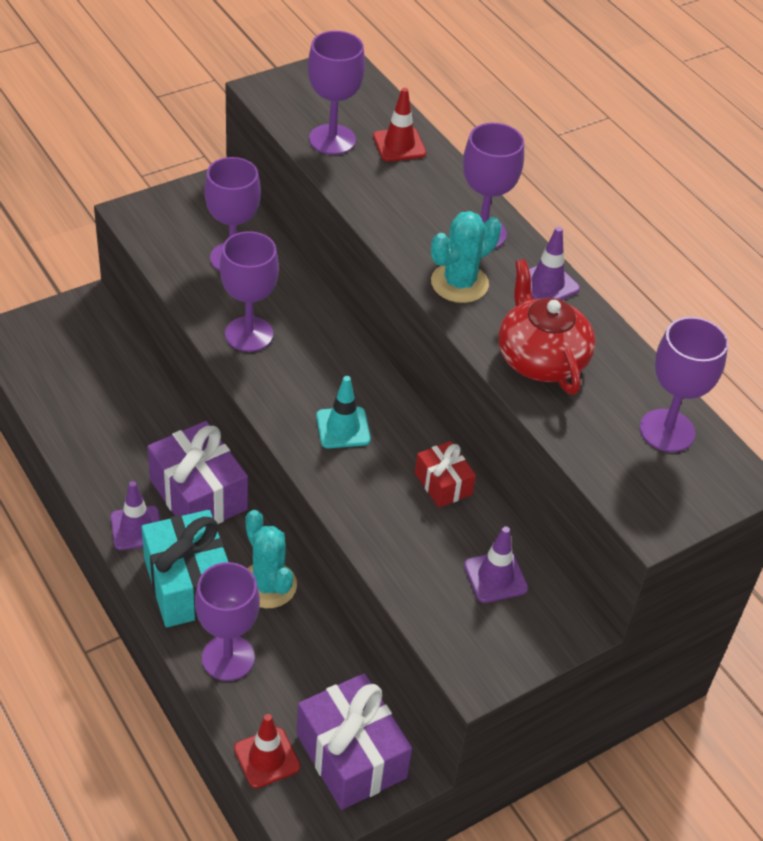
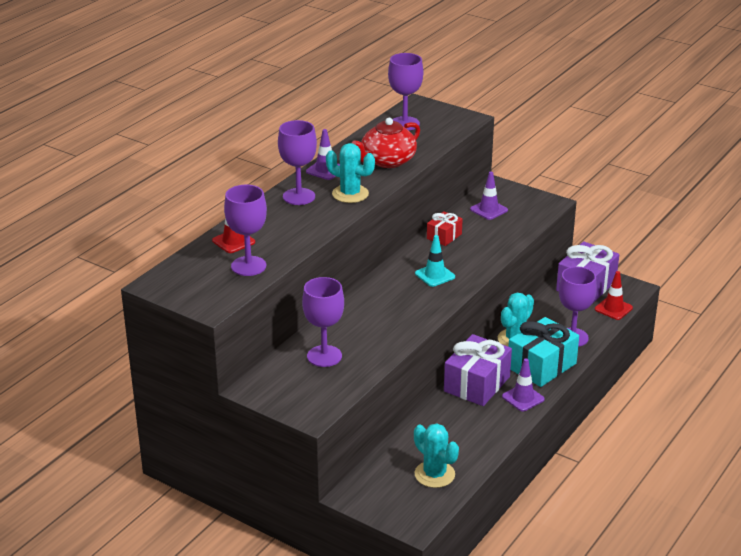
camera: 110 degrees left, 15 degrees down
purple goblet [220,231,279,352] -> none
none -> turquoise cactus [414,424,459,488]

